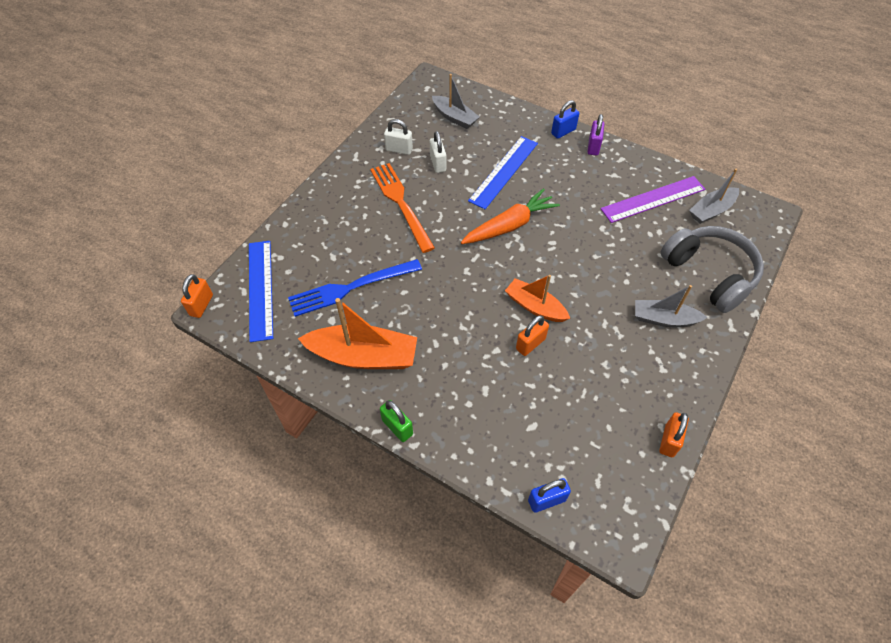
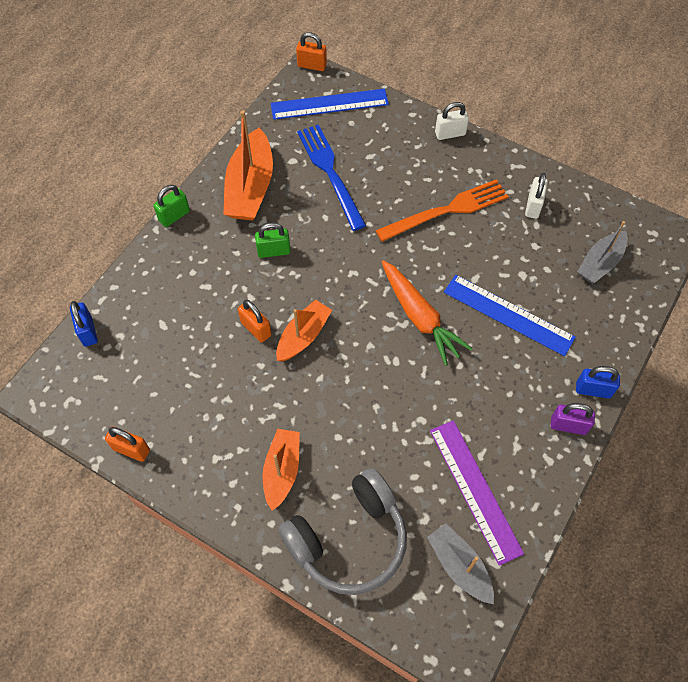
camera: 90 degrees right, 5 degrees up
white padlock [430,131,446,173] -> white padlock moved to [435,102,469,140]
blue padlock [551,100,579,139] -> blue padlock turned 45 degrees counterclockwise [576,366,620,398]
grey boat [635,285,708,327] -> orange boat [263,429,300,511]
none -> green padlock [255,223,290,258]

